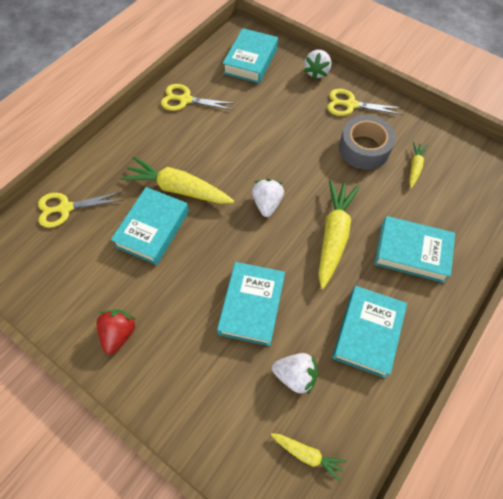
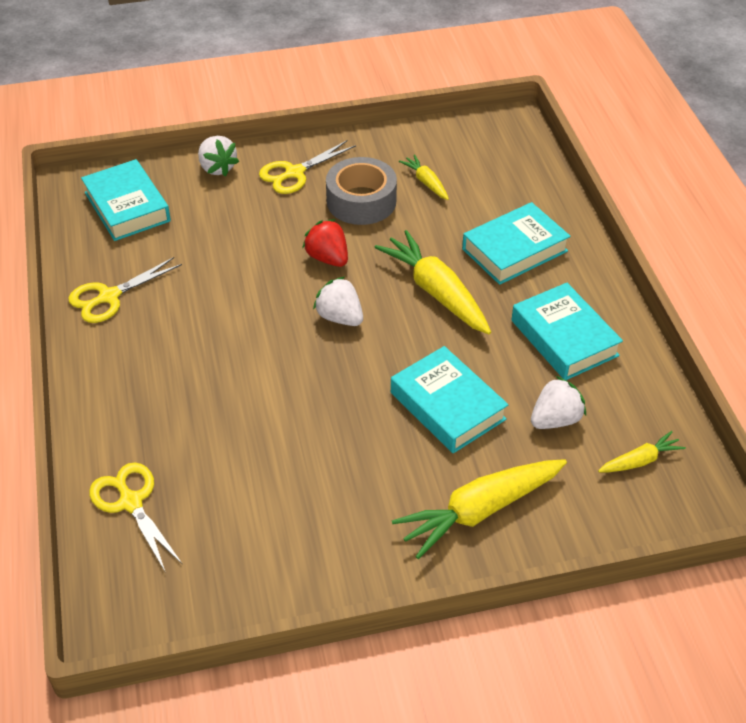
camera: 50 degrees left, 15 degrees down
yellow scissors [38,191,123,228] -> yellow scissors turned 120 degrees clockwise [89,462,183,571]
red strawberry [97,309,136,355] -> red strawberry moved to [302,219,348,267]
turquoise book [111,187,189,265] -> none
yellow carrot [121,157,234,204] -> yellow carrot moved to [392,459,567,559]

